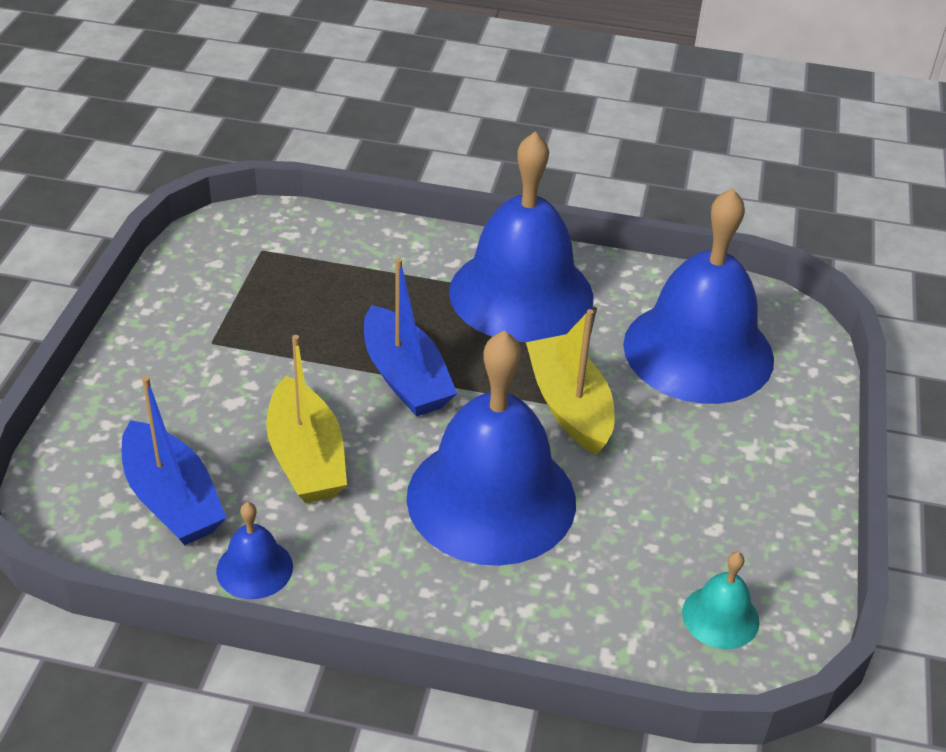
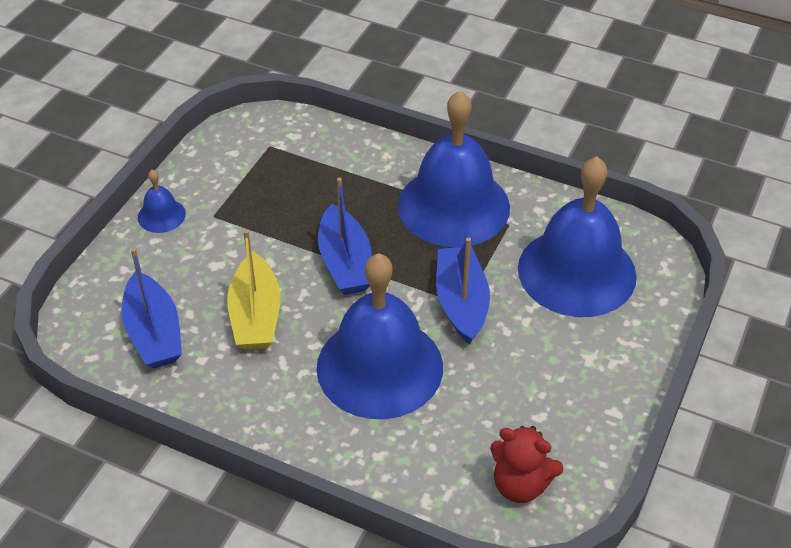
camera: 15 degrees right, 5 degrees up
blue bell [216,502,293,599] -> blue bell moved to [138,170,186,233]
yellow boat [526,309,614,455] -> blue boat [436,237,490,344]
turquoise bell [682,552,760,649] -> red teddy bear [490,426,564,503]

